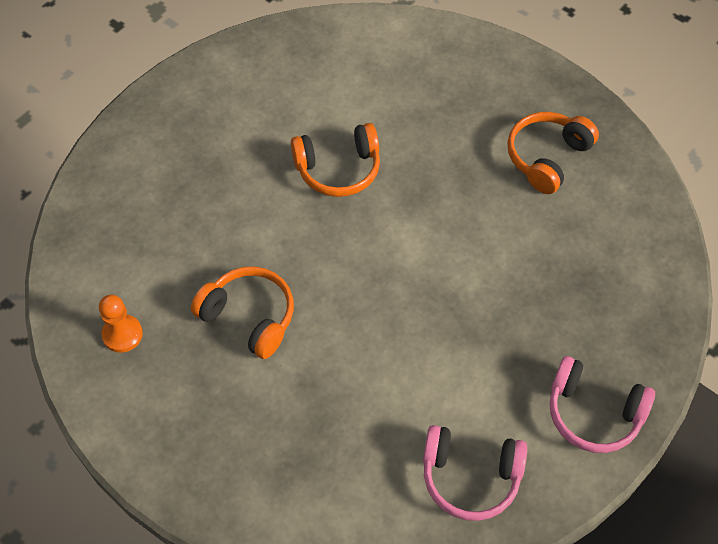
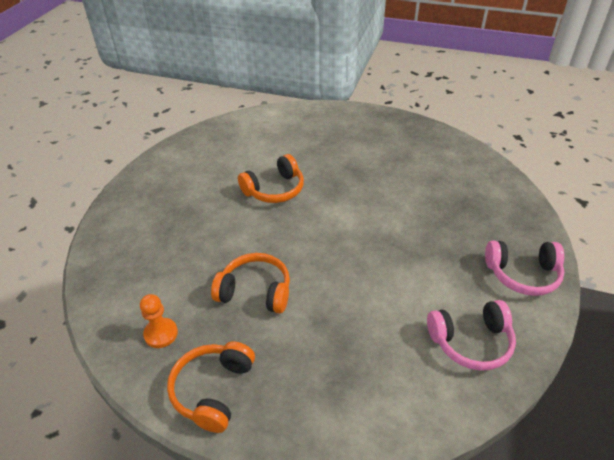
camera: 20 degrees left, 15 degrees down
orange headphones [507,112,599,194] -> orange headphones moved to [167,341,255,433]

